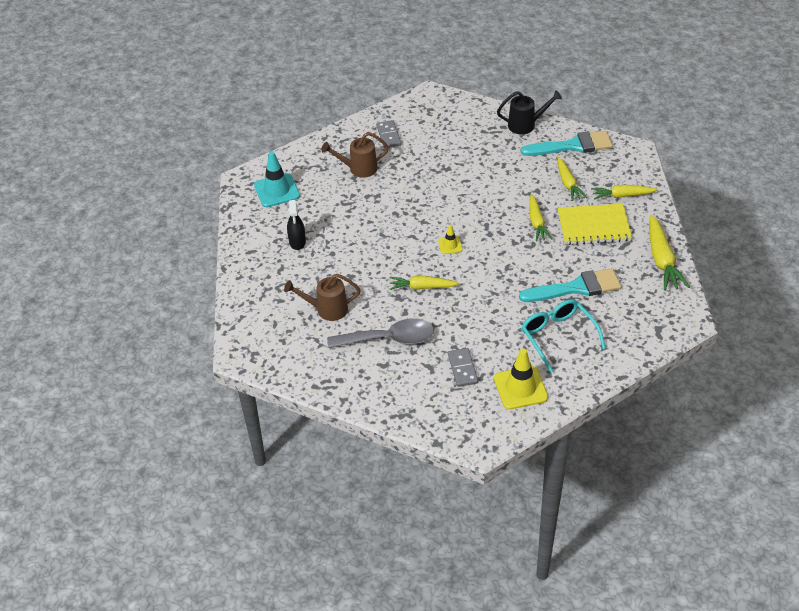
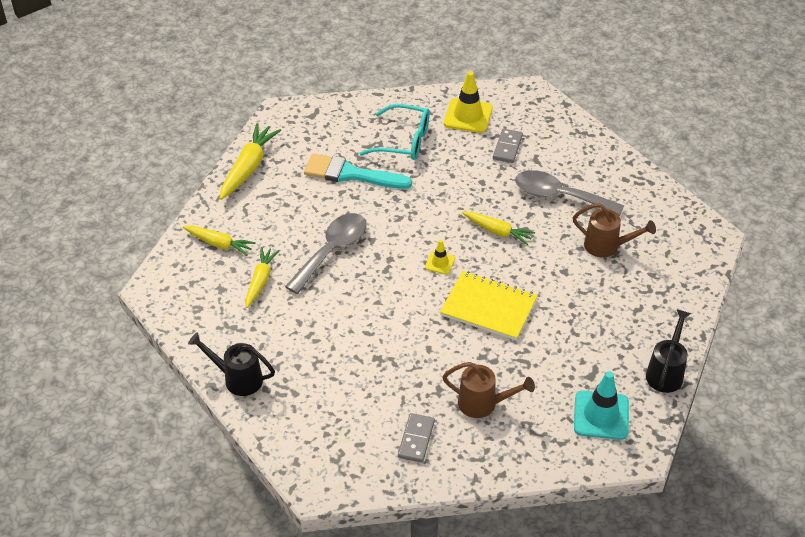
camera: 155 degrees left, 0 degrees up
black spray bottle [287,200,306,250] -> none
turquoise brush [521,131,613,156] -> none
turquoise glasses [521,299,606,373] -> turquoise glasses turned 75 degrees counterclockwise [360,104,430,160]
yellow carrot [529,194,552,242] -> grey spoon [285,213,366,294]
yellow notebook [558,204,632,245] -> yellow notebook moved to [440,271,538,340]
none -> black watering can [646,309,691,393]

